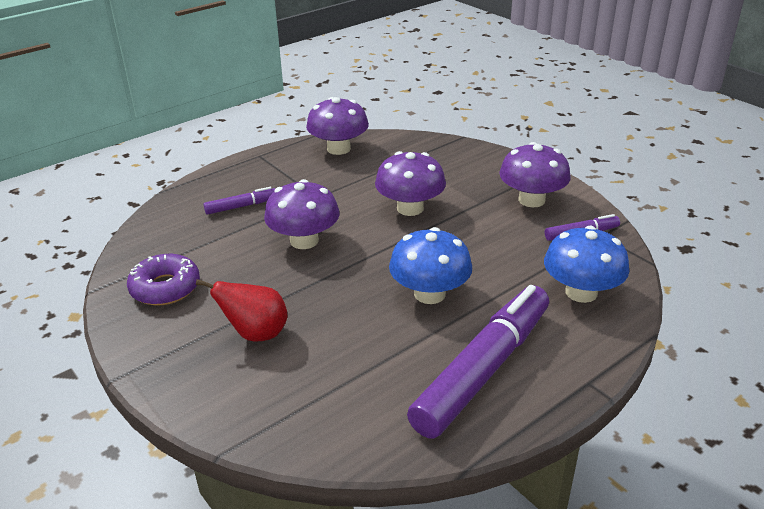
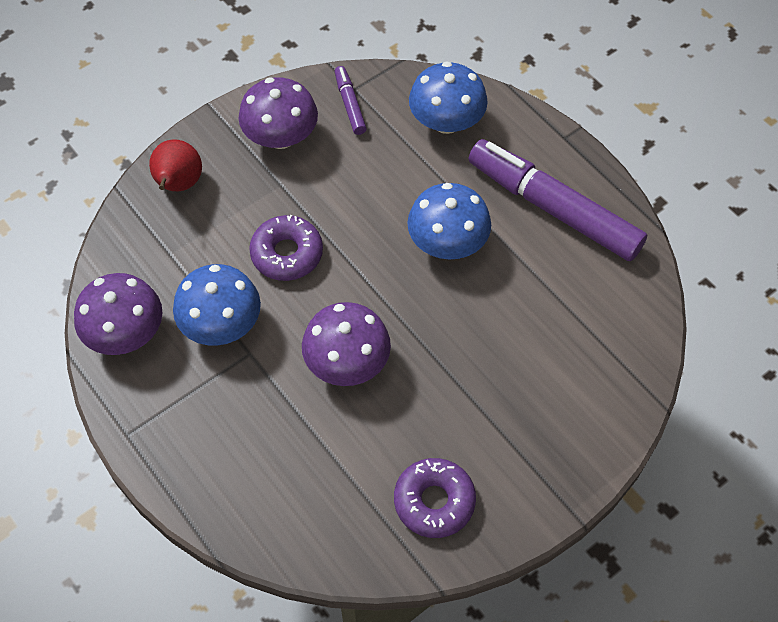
camera: 90 degrees left, 25 degrees up
red pear [196,279,288,341] -> red pear moved to [149,139,202,191]
purple marker [203,187,275,215] -> none
purple mushroom [375,151,446,216] -> purple donut [249,215,323,281]
none -> blue mushroom [173,264,261,346]

